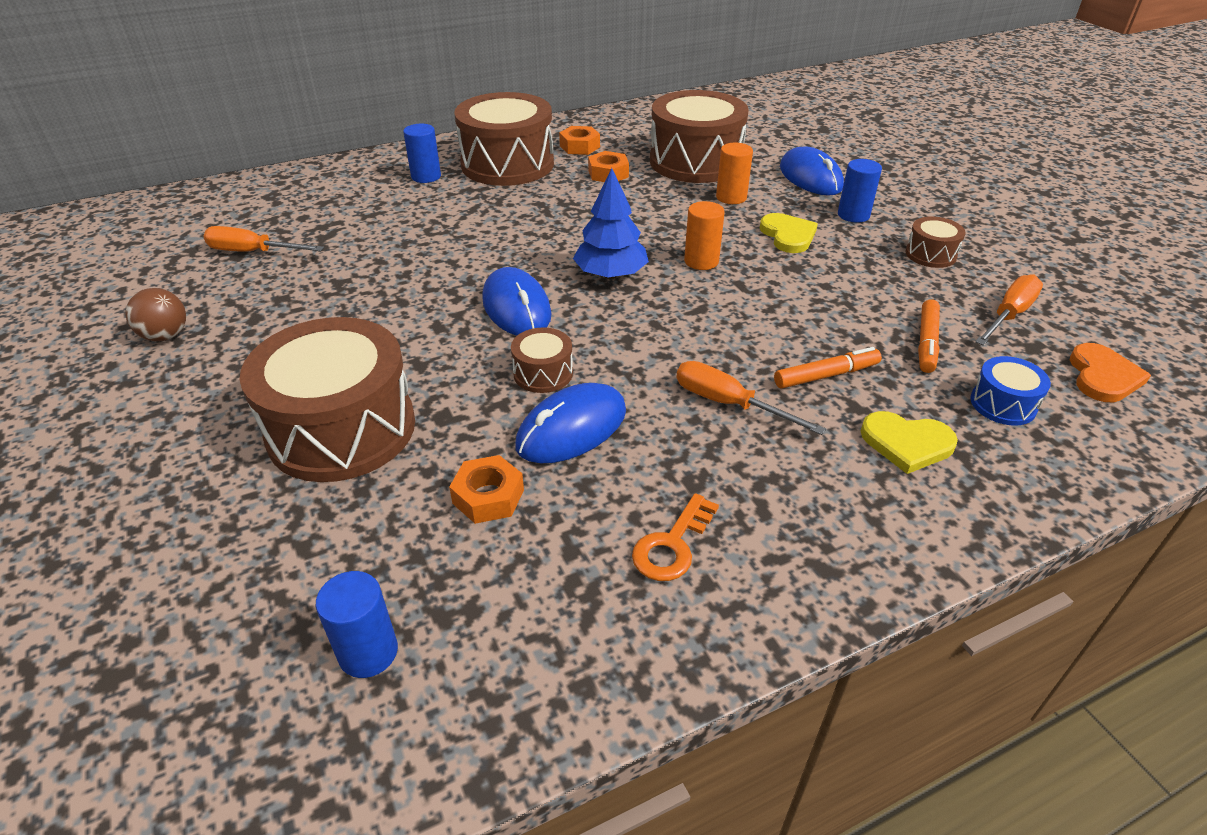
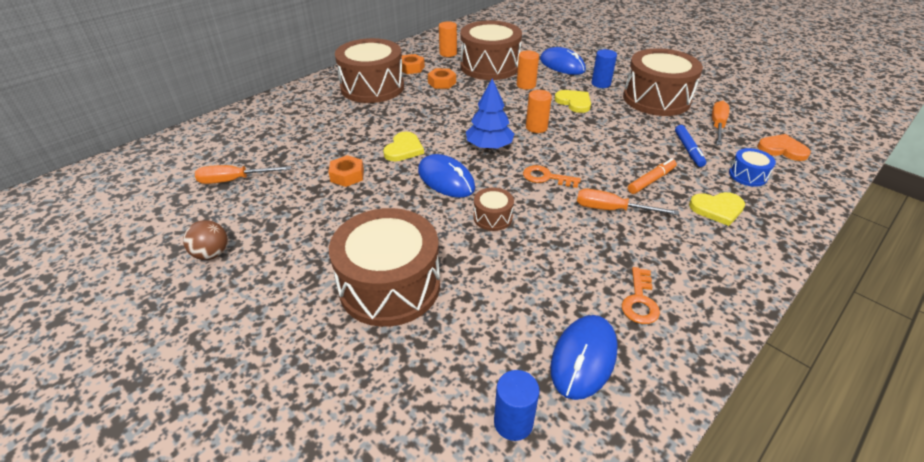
camera: 20 degrees left, 0 degrees up
blue cylinder [403,124,441,183] -> none
orange nut [449,455,524,524] -> orange nut moved to [328,155,364,187]
blue mouse [515,383,626,463] -> blue mouse moved to [550,315,618,400]
brown drum [905,216,965,268] -> brown drum [623,48,703,116], size x2.25
orange marker [918,299,940,373] -> blue marker [675,125,706,167]
orange heart [1070,343,1151,402] -> orange heart turned 60 degrees counterclockwise [757,134,811,161]
none -> yellow heart [383,132,424,161]
none -> orange cylinder [439,21,457,57]
none -> orange key [523,165,581,188]

